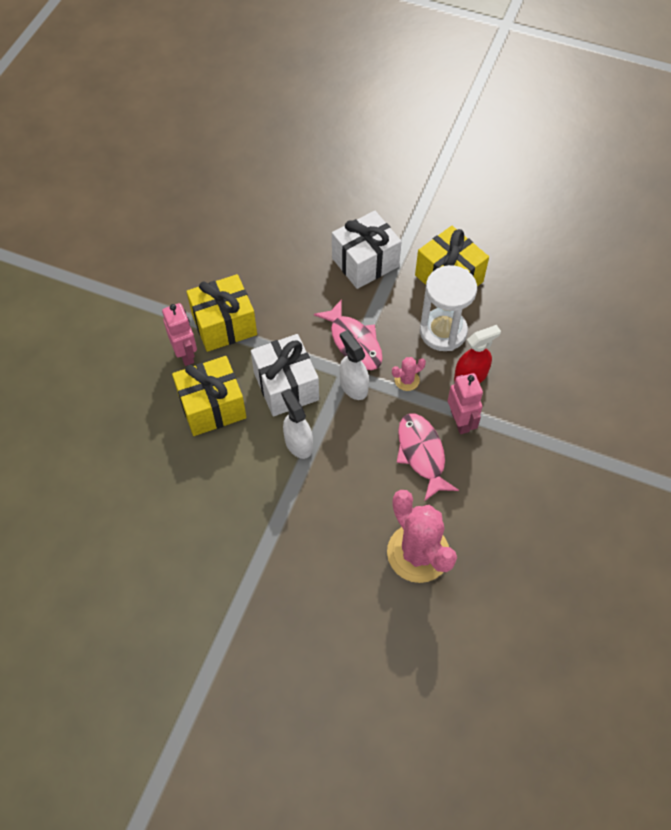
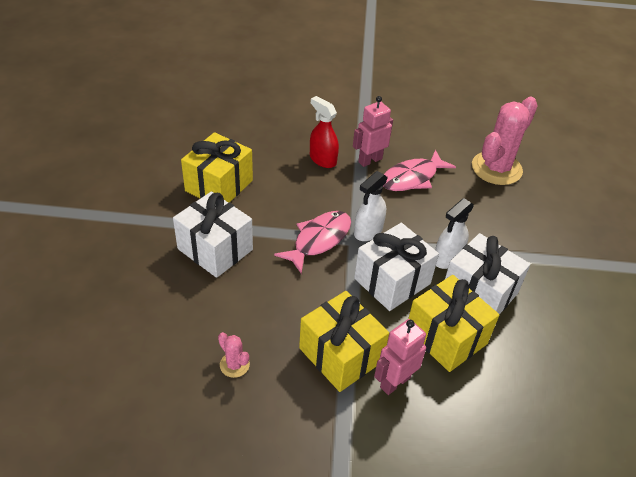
camera: 110 degrees left, 15 degrees down
pink cactus [392,357,426,391] -> pink cactus moved to [218,332,250,378]
white hourglass [420,265,477,351] -> none
none -> white gift [445,233,530,314]

